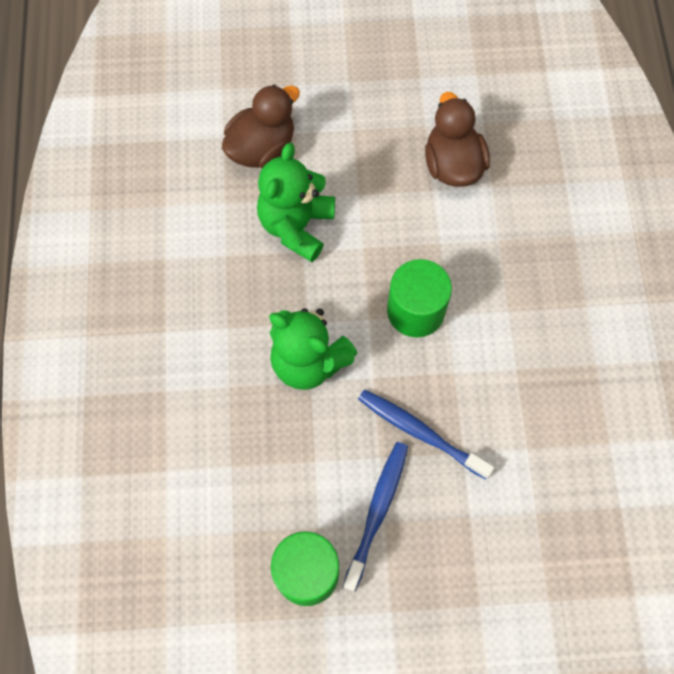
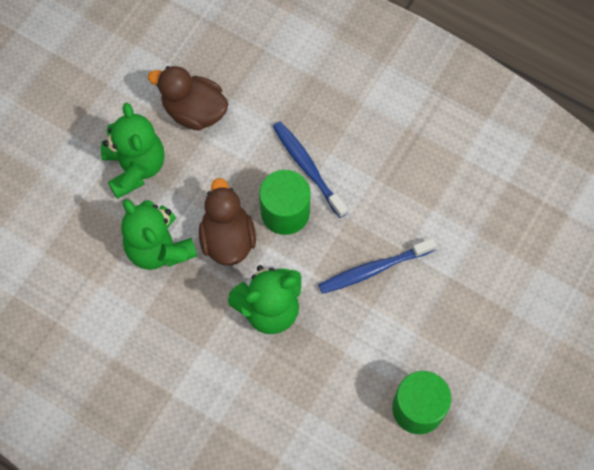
camera: 55 degrees left, 0 degrees up
brown duck [222,84,300,168] -> brown duck moved to [199,178,256,265]
blue toothbrush [343,442,408,592] -> blue toothbrush moved to [273,121,348,218]
none -> green teddy bear [101,103,164,199]

